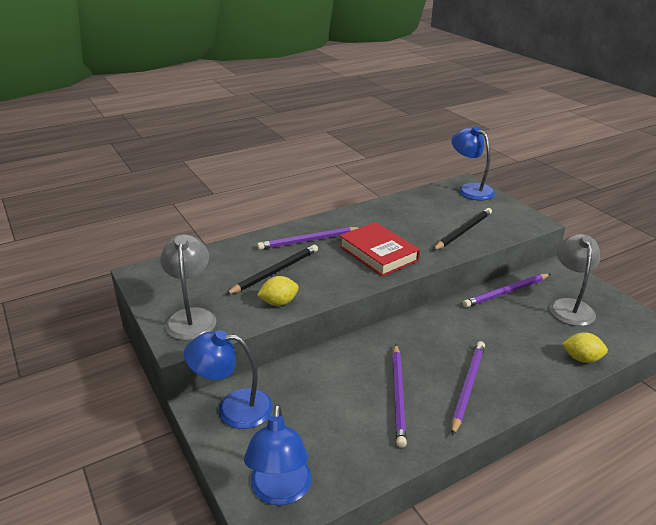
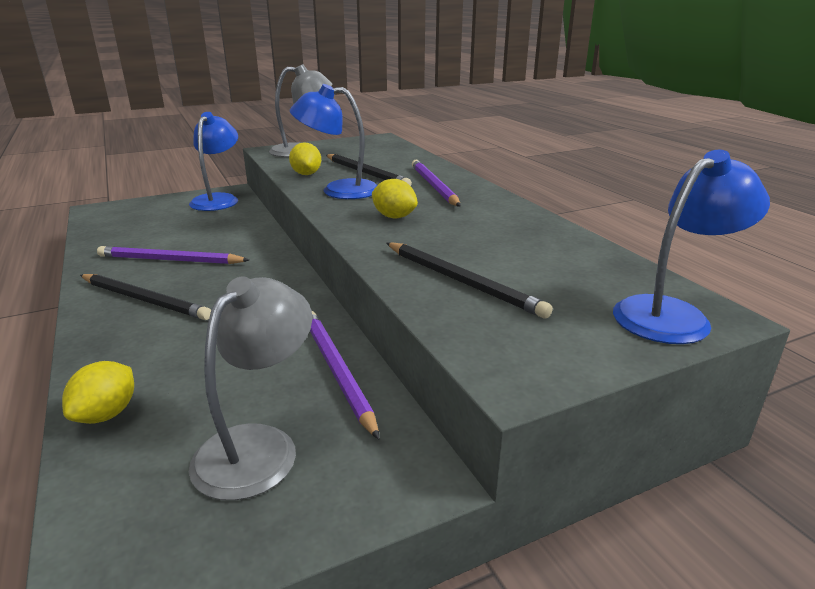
camera: 95 degrees right, 5 degrees down
blue lamp [244,404,312,505] -> blue lamp moved to [290,84,377,199]
red book [340,222,420,277] -> yellow lemon [372,179,418,218]
purple pencil [451,341,485,436] -> black pencil [80,274,211,320]
grey lamp [549,234,600,326] -> grey lamp turned 75 degrees counterclockwise [189,276,312,501]

